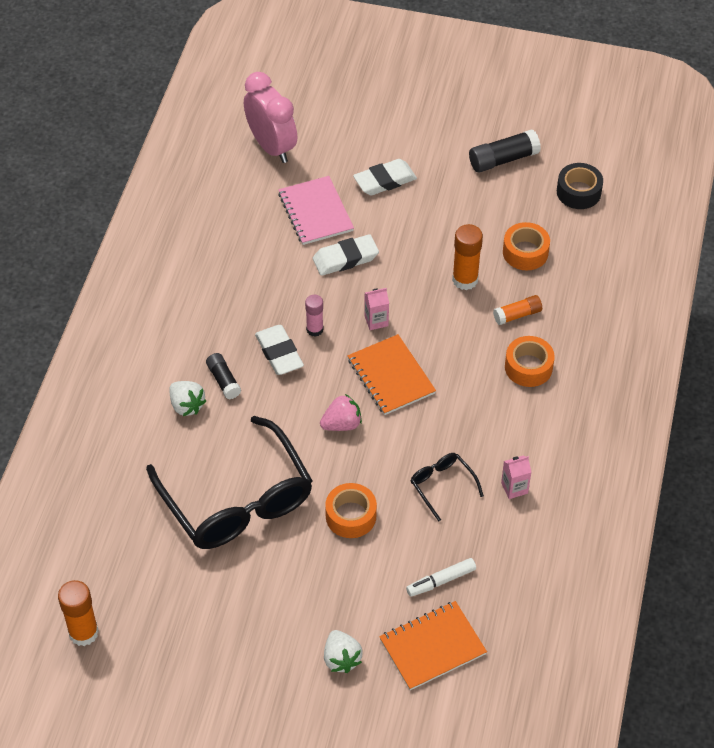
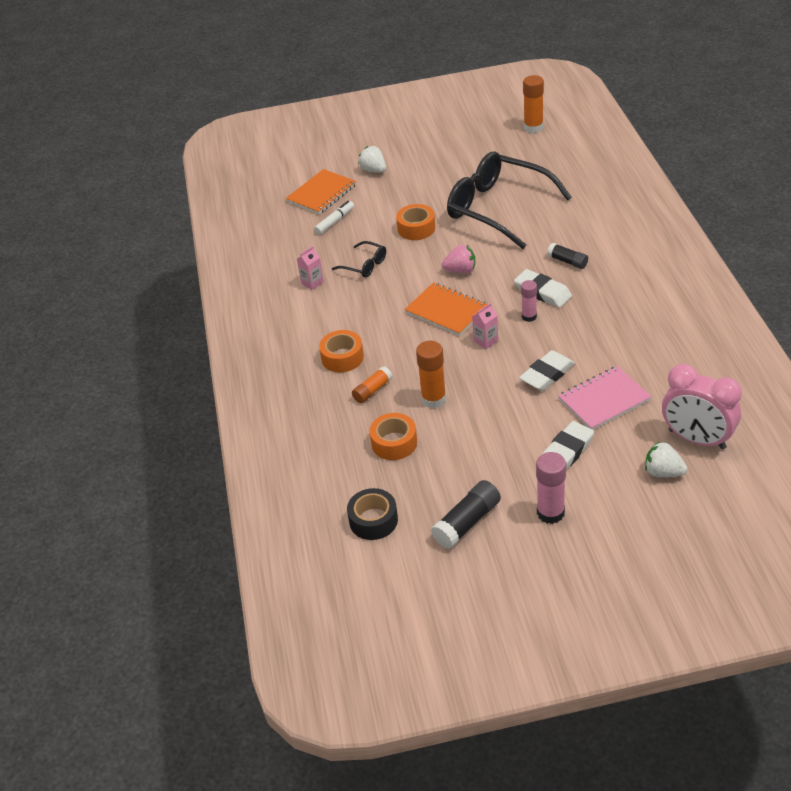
camera: 160 degrees right, 10 degrees down
white strawberry [169,381,207,416] -> white strawberry moved to [645,441,687,477]
pink notebook [278,176,354,245] -> pink notebook turned 75 degrees counterclockwise [558,366,652,430]
pink strawberry [320,394,362,431] -> pink strawberry turned 135 degrees counterclockwise [442,244,475,273]
none -> pink glue stick [536,452,566,524]

